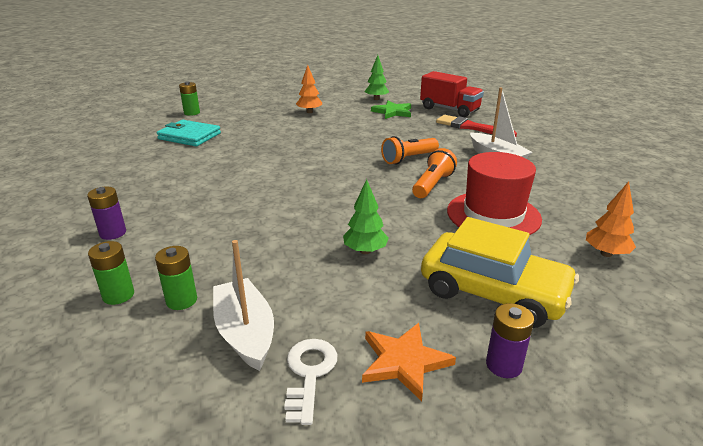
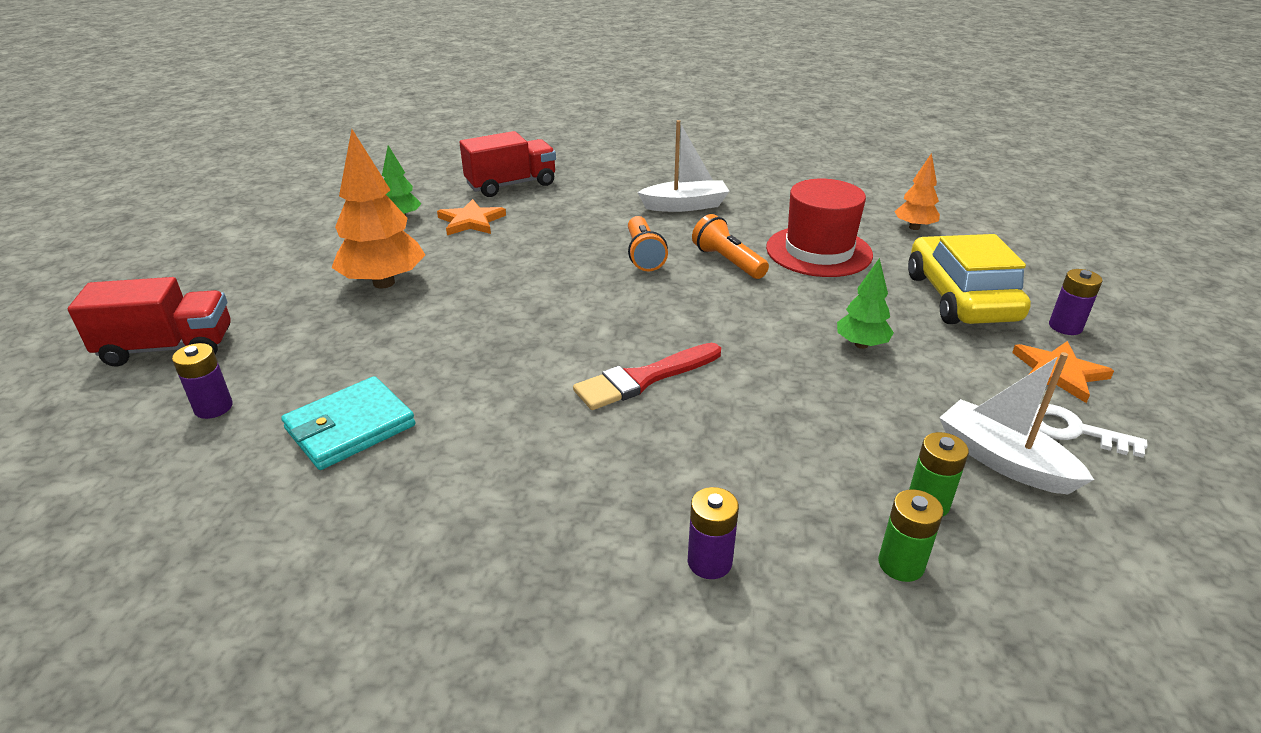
camera: 65 degrees left, 5 degrees up
green battery [179,81,200,116] -> purple battery [172,343,233,419]
white boat [213,240,274,371] -> white boat turned 45 degrees clockwise [939,352,1094,494]
orange tree [296,65,322,113] -> orange tree [331,129,425,289], size x1.81
green star [371,101,411,119] -> orange star [437,199,506,235]
yellow car [421,217,579,328] -> yellow car turned 60 degrees counterclockwise [908,234,1031,324]
red brush [436,115,517,137] -> red brush moved to [573,343,721,410]
none -> red truck [68,277,231,367]

